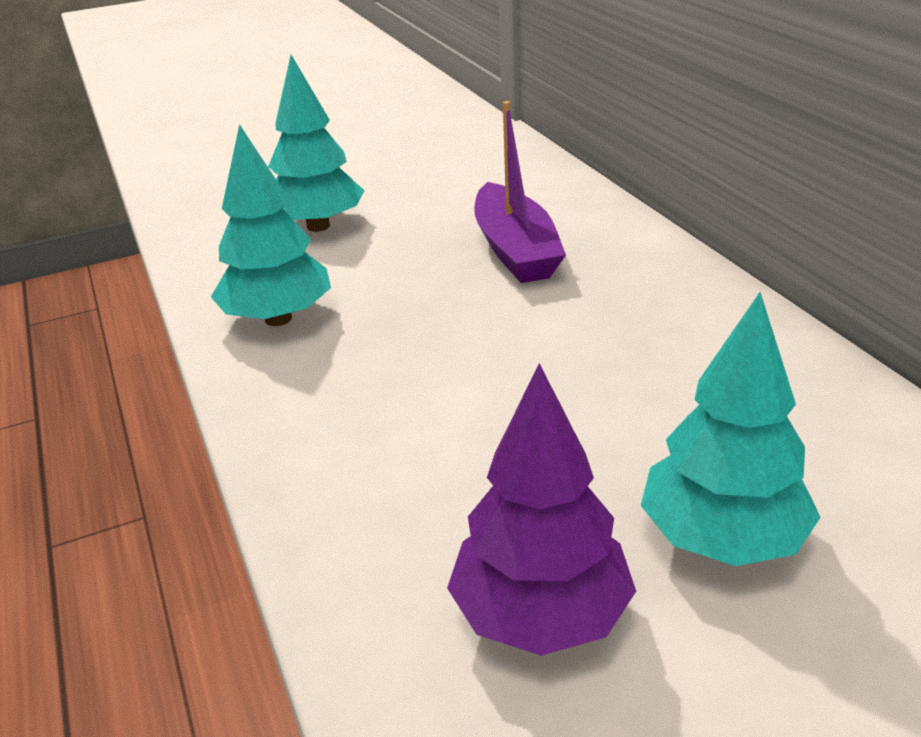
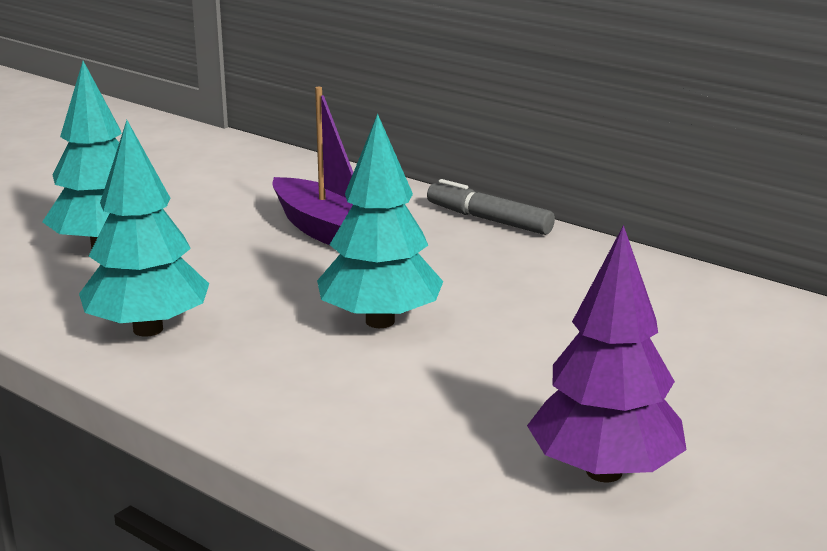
camera: 30 degrees left, 10 degrees down
turquoise tree [641,292,821,566] -> turquoise tree moved to [317,114,444,328]
none -> grey marker [427,179,555,235]

